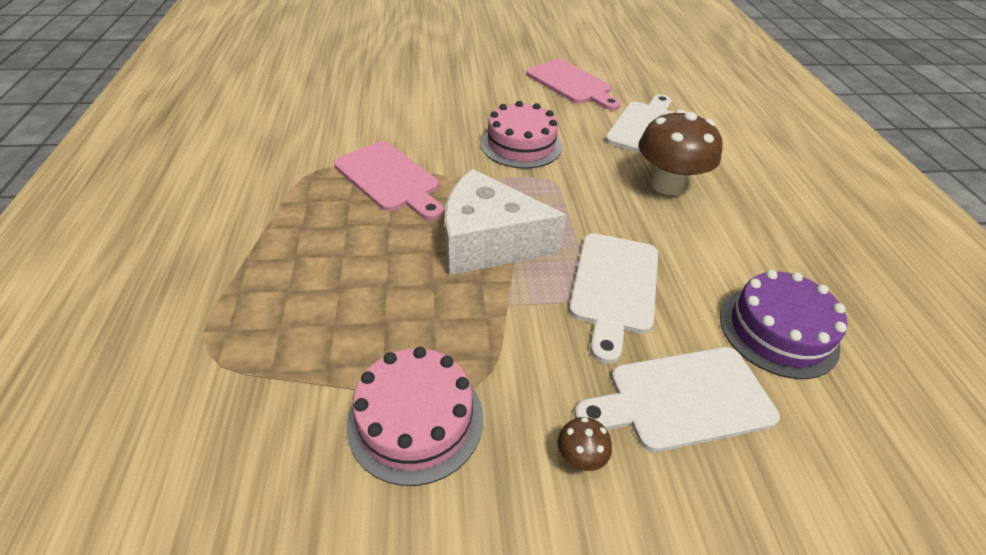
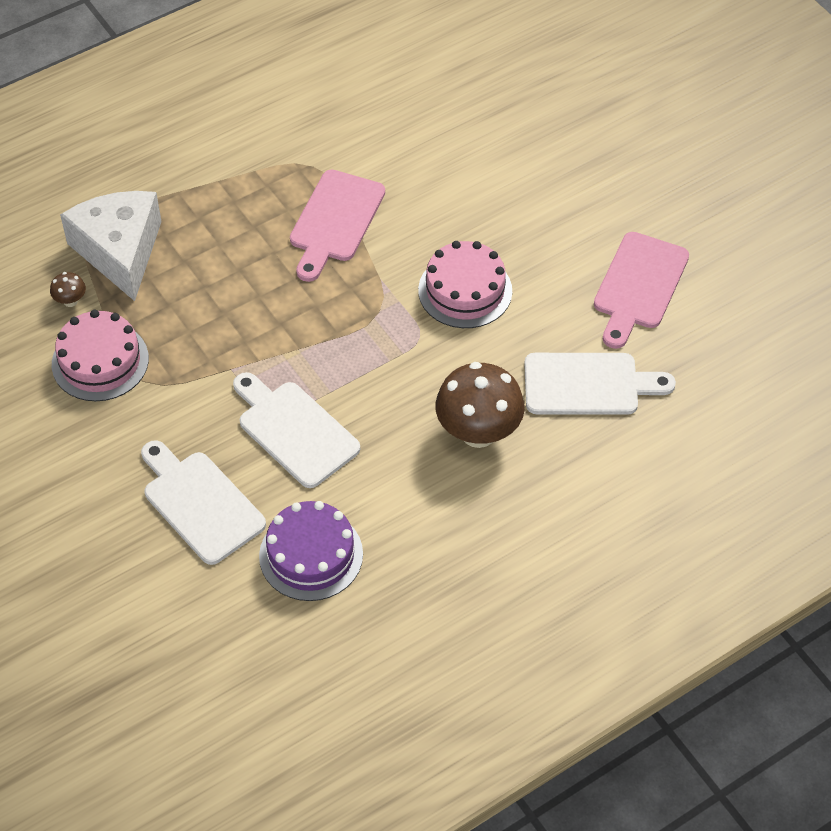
camera: 65 degrees right, 10 degrees up
white cheese [445,169,567,275] -> white cheese moved to [60,191,162,301]
brown mushroom [557,417,612,471] -> brown mushroom moved to [50,272,86,307]
white cutting board [569,233,658,364] -> white cutting board turned 60 degrees clockwise [233,372,360,488]

